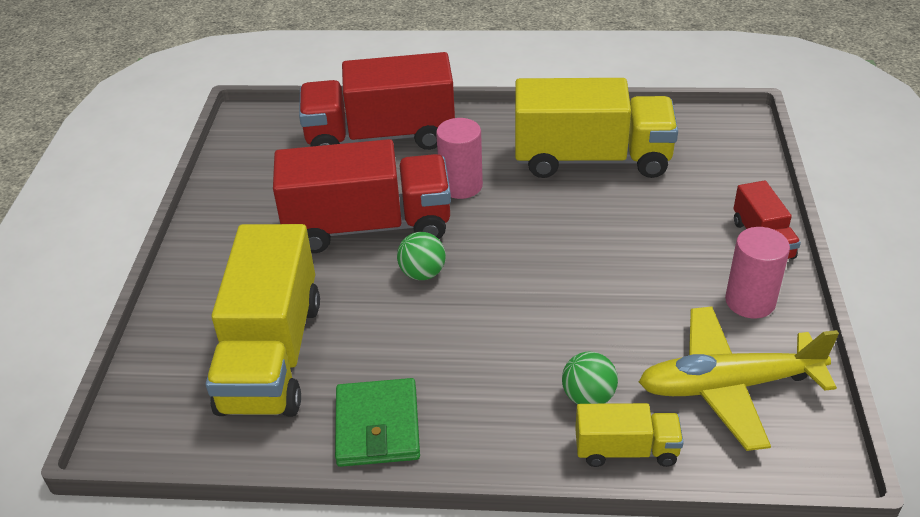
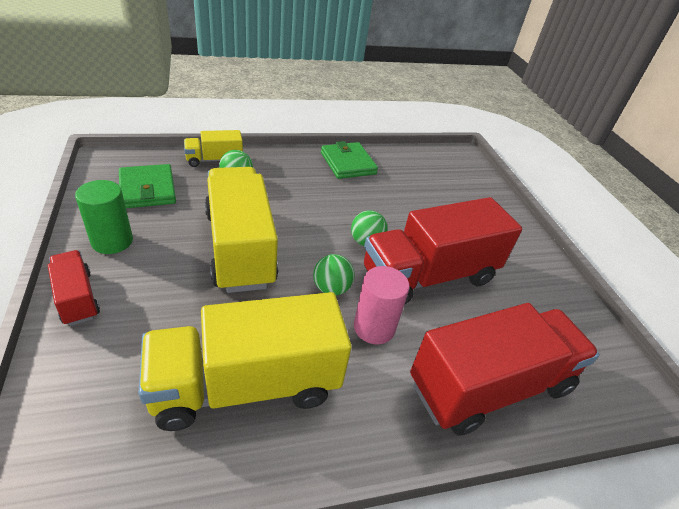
camera: 155 degrees right, 0 degrees up
yellow truck [206,224,320,417] -> yellow truck moved to [205,167,278,293]
yellow plane [639,306,839,451] -> green wallet [119,164,176,208]
pink cylinder [725,227,790,319] -> green cylinder [75,180,133,254]
none -> green ball [313,254,355,296]

